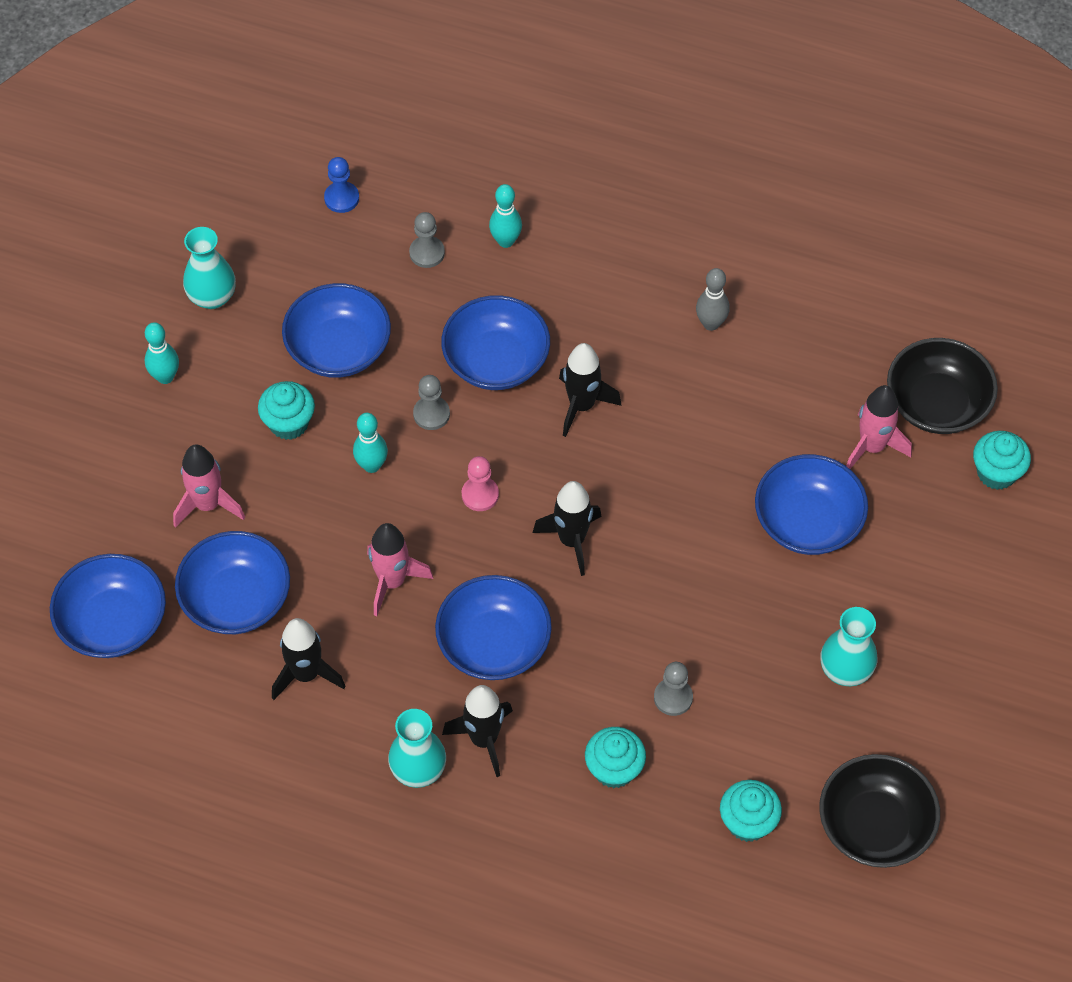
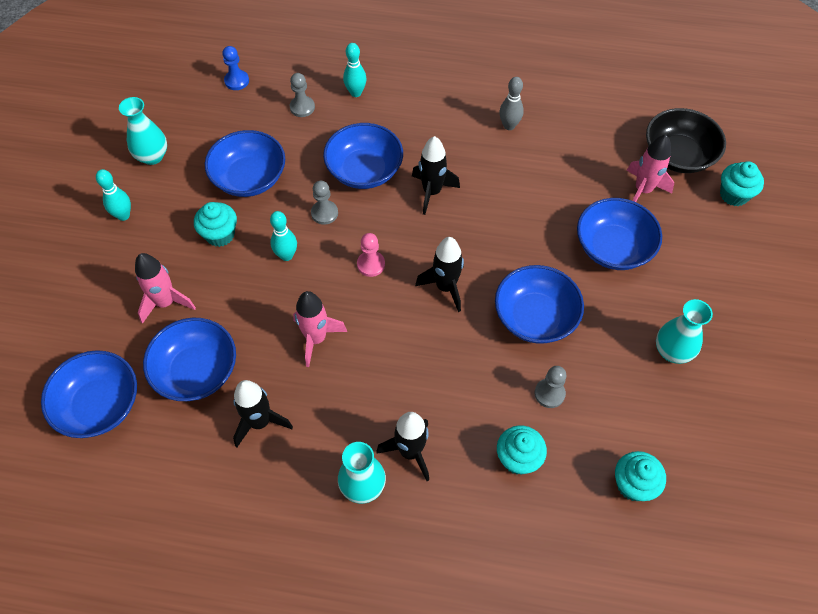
camera: 10 degrees left, 0 degrees up
blue bowl [435,575,552,680] -> blue bowl moved to [495,265,584,344]
black bowl [819,754,940,868] -> none

